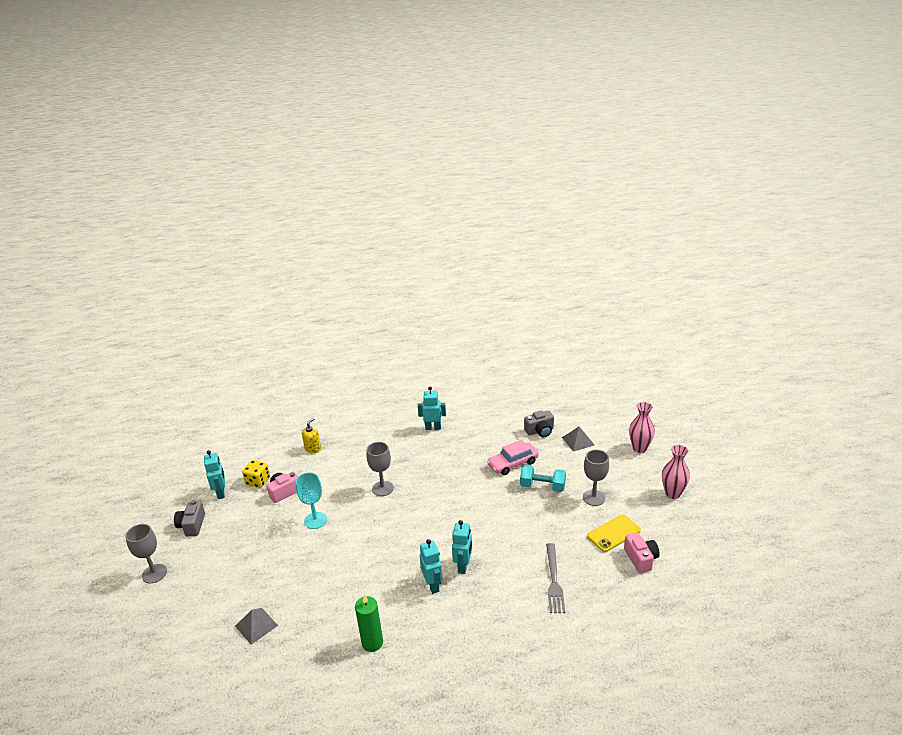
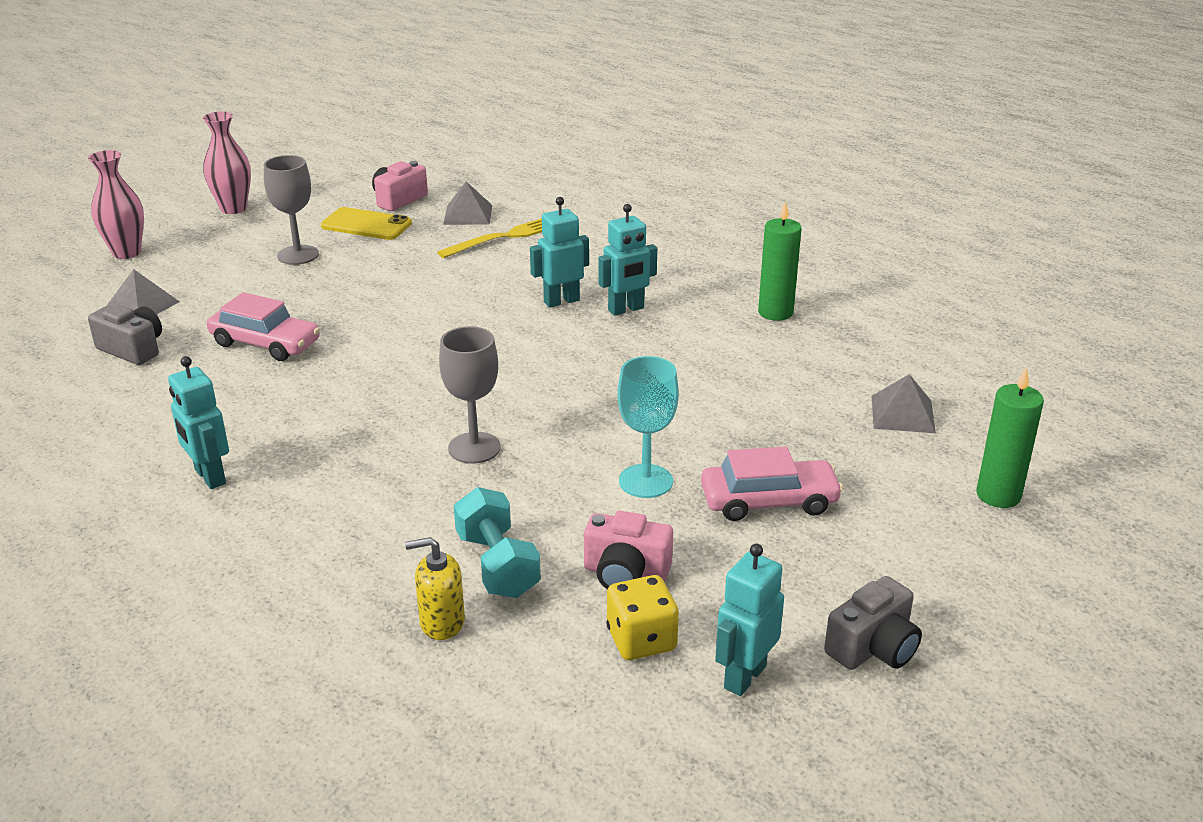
camera: 130 degrees left, 0 degrees up
grey goblet [125,524,167,583] -> none
turquoise robot [420,539,443,594] -> turquoise robot turned 150 degrees counterclockwise [599,204,657,316]
turquoise dumbbell [520,465,566,492] -> turquoise dumbbell moved to [454,487,541,598]
grey fork [546,543,565,613] -> yellow fork [437,218,542,258]
none -> grey pyramid [443,181,492,225]
none -> pink car [701,447,843,521]
none -> green candle [977,367,1044,508]

